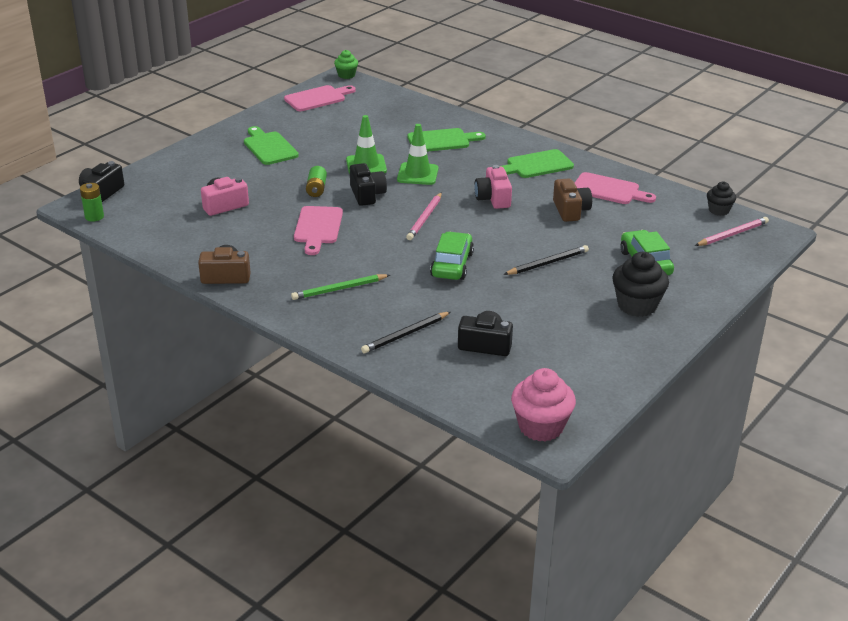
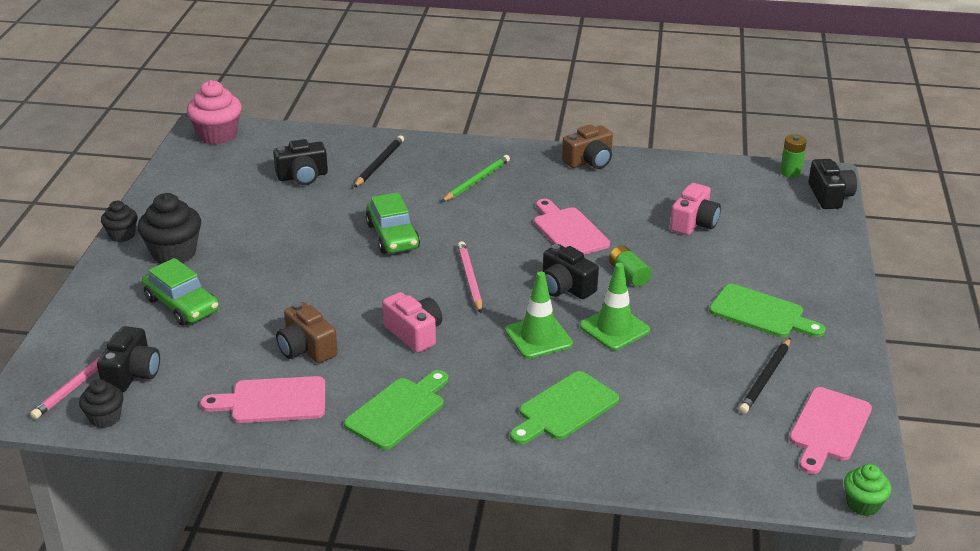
camera: 150 degrees right, 0 degrees up
black pencil [503,245,589,275] -> black pencil moved to [739,338,791,414]
none -> black camera [97,326,160,392]
none -> black cupcake [101,201,138,242]

